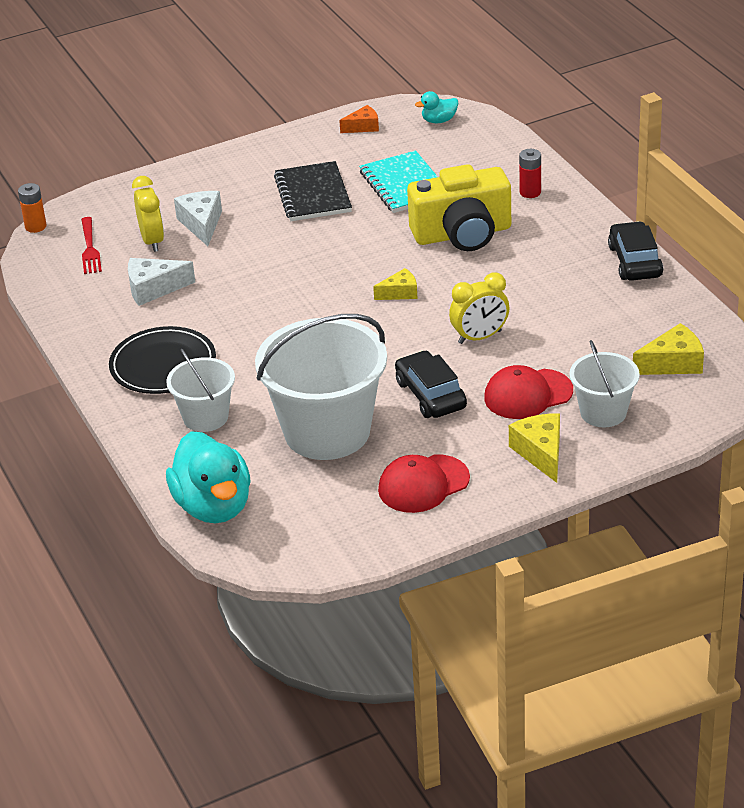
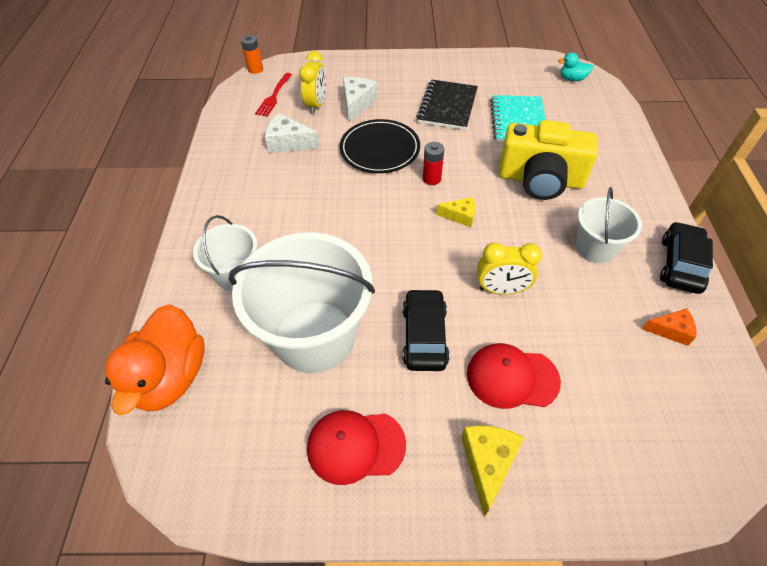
camera: 25 degrees right, 15 degrees up
black plate [109,326,216,394] -> black plate moved to [340,119,420,173]
turquoise duck [166,431,251,523] -> orange duck [105,304,205,415]
orange cheese [339,105,379,133] -> orange cheese moved to [642,308,697,346]
red battery [519,149,541,198] -> red battery moved to [423,142,444,185]
white bucket [570,340,640,427] -> white bucket moved to [576,187,642,263]
yellow cheese [633,323,704,375] -> none

